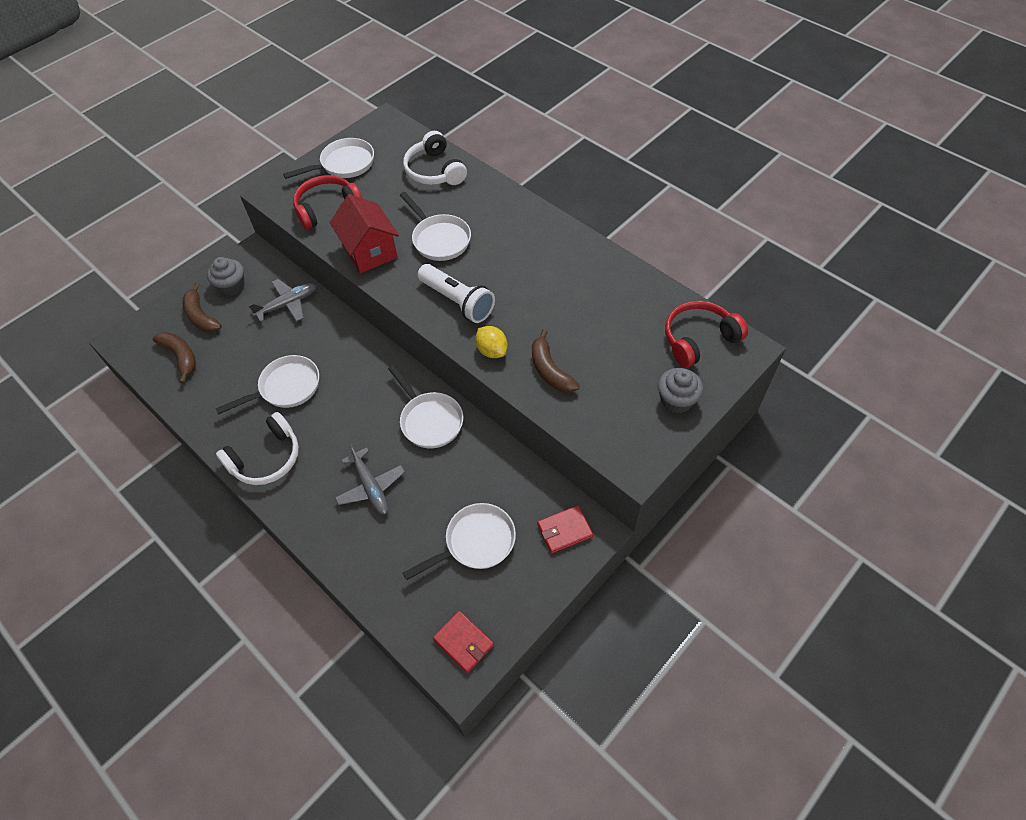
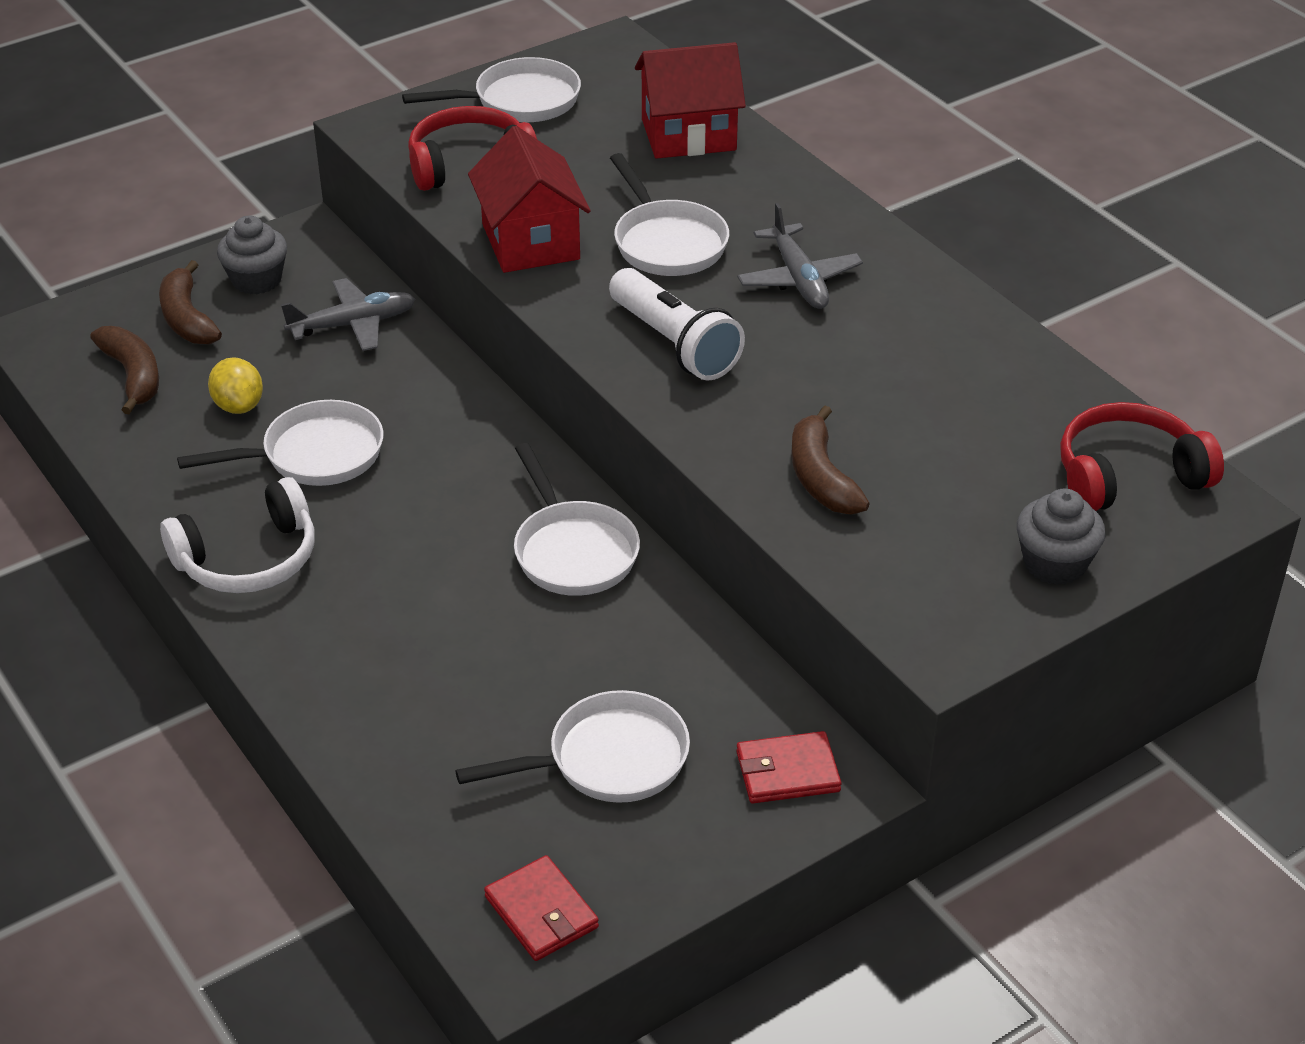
camera: 10 degrees right, 15 degrees down
grey plane [335,444,405,514] -> grey plane moved to [737,203,863,309]
white headphones [403,131,467,185] -> red house [635,42,746,159]
yellow lemon [475,326,507,358] -> yellow lemon moved to [208,357,263,414]

